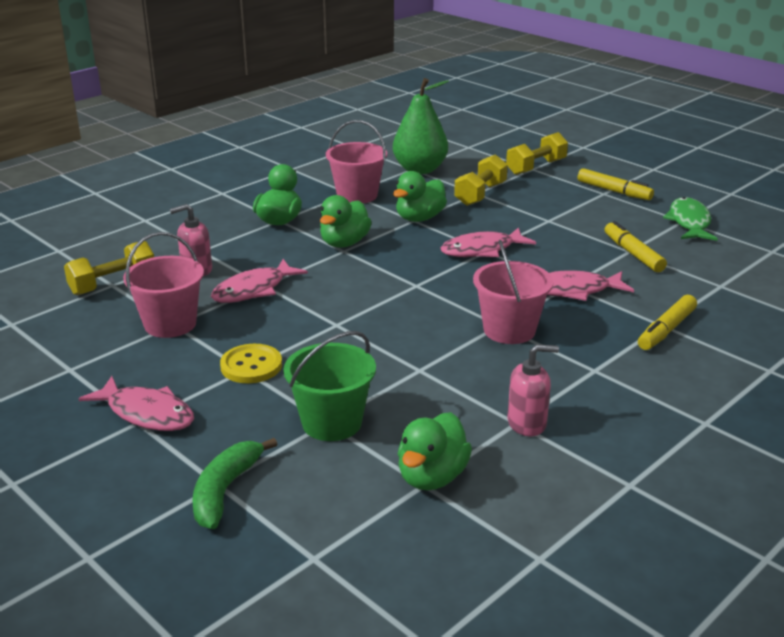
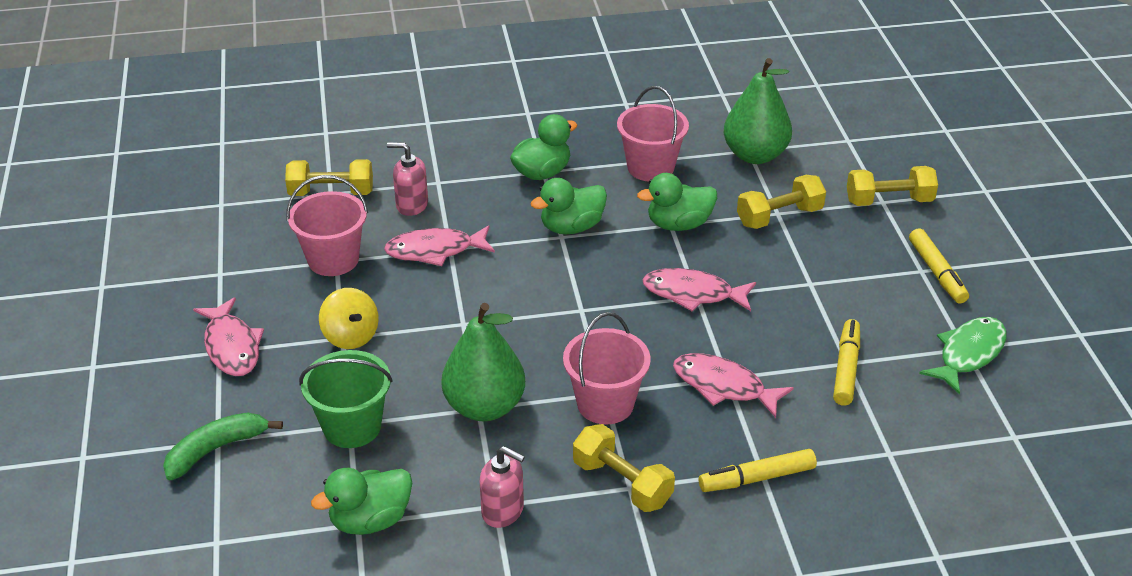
camera: 35 degrees right, 10 degrees up
yellow button [220,344,282,383] -> yellow spinning top [319,288,379,349]
none -> green pear [442,303,525,421]
none -> yellow dumbbell [573,424,675,512]

